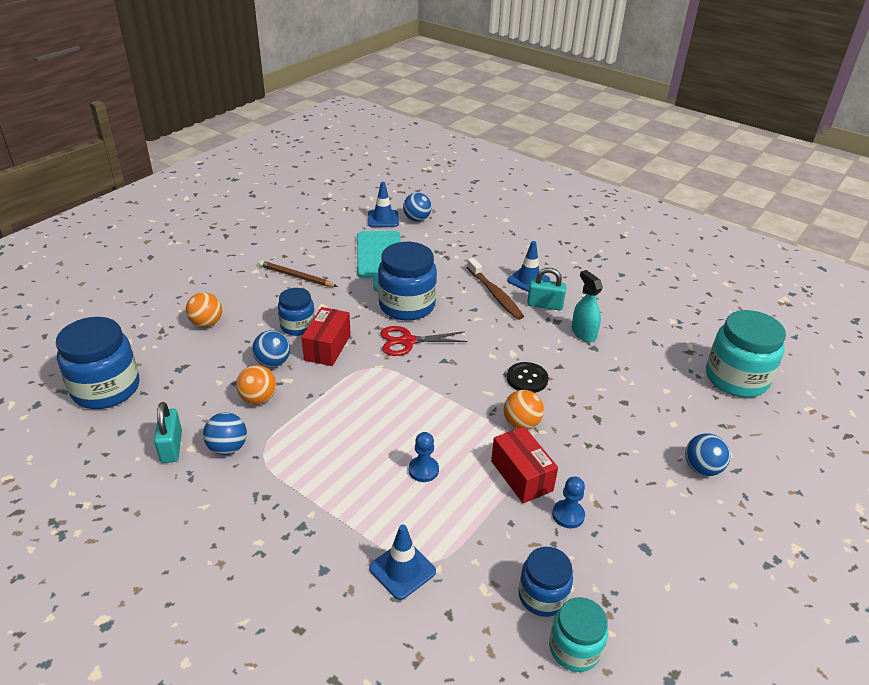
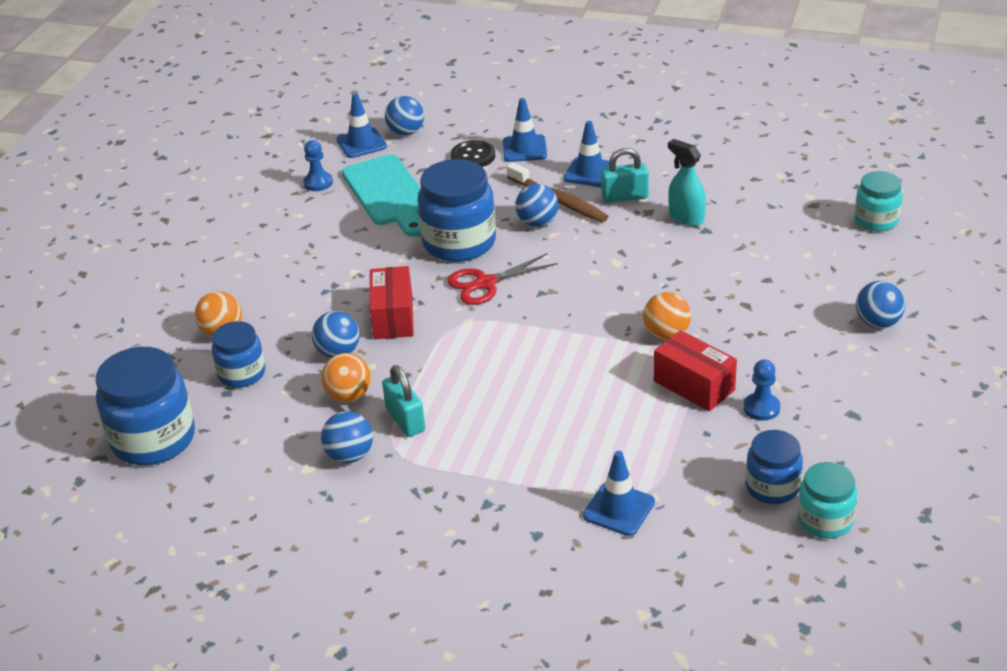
camera: 15 degrees left, 0 degrees up
turquoise padlock [154,402,182,463] -> turquoise padlock moved to [382,365,425,437]
brown pencil [259,260,338,287] -> none
blue jar [278,288,315,336] -> blue jar moved to [212,321,265,388]
blue pawn [409,432,439,482] -> blue pawn moved to [303,140,333,191]
black button [507,362,548,393] -> black button moved to [451,140,495,167]
turquoise jar [706,310,786,398] -> turquoise jar [854,171,903,232], size x0.59
none -> blue traffic cone [503,98,547,162]
none -> blue ball [515,184,559,227]

